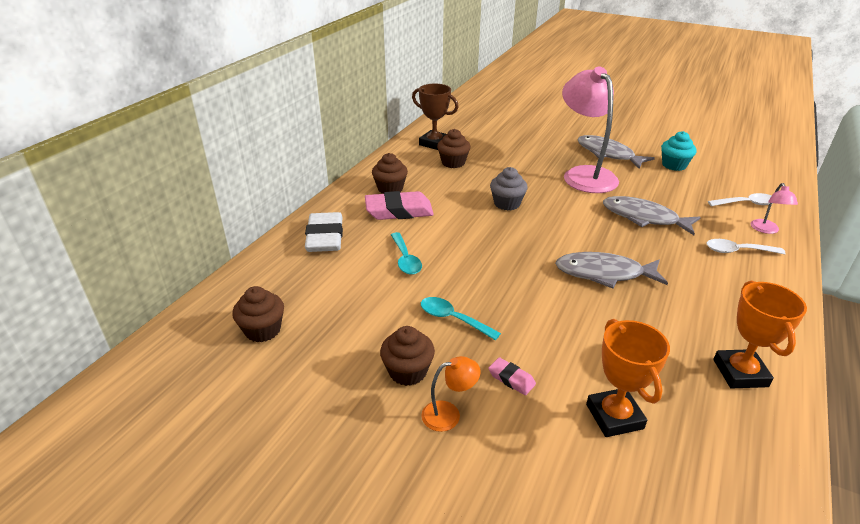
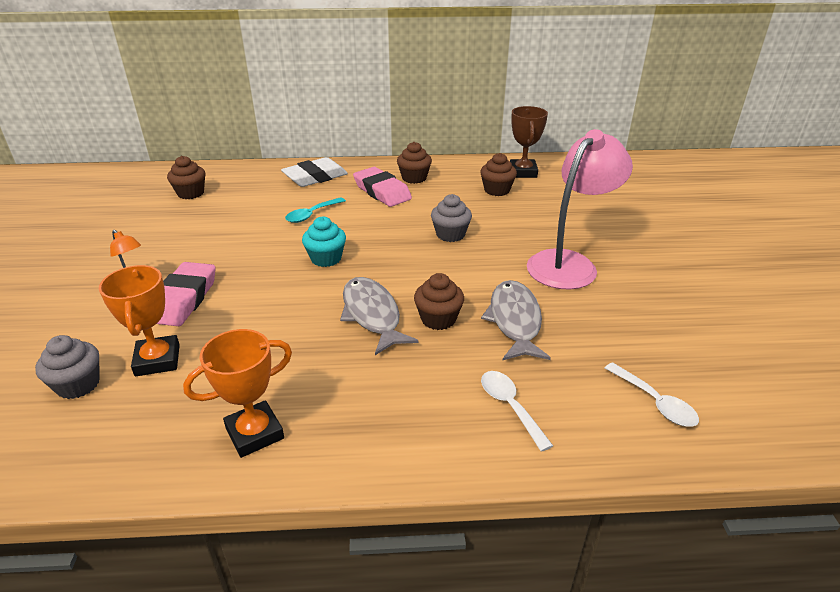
camera: 60 degrees right, 0 degrees up
brown cupcake [380,326,435,386] -> brown cupcake moved to [414,273,464,330]
turquoise spoon [421,297,501,341] -> none
pink eraser [488,357,536,395] -> pink eraser [157,262,216,326], size x2.09
grey fish [577,135,655,169] -> none
orange trophy [586,319,670,437] -> orange trophy turned 60 degrees counterclockwise [99,265,180,376]
turquoise cupcake [661,131,697,171] -> turquoise cupcake moved to [302,217,346,267]
pink lamp [751,183,798,234] -> none
none -> grey cupcake [35,335,100,399]

